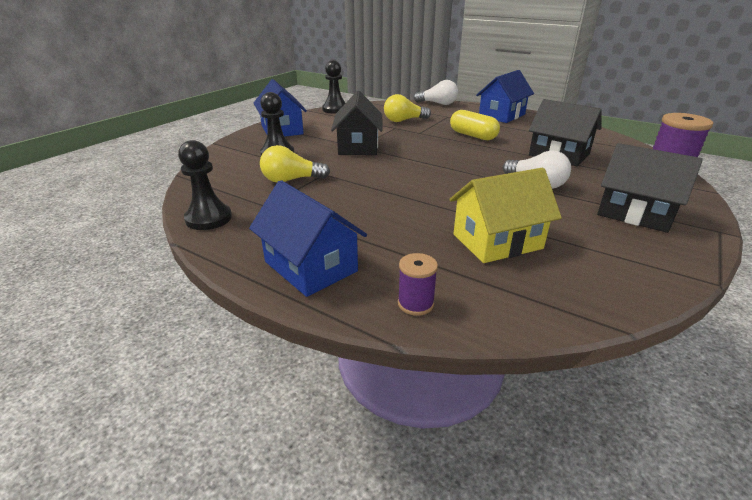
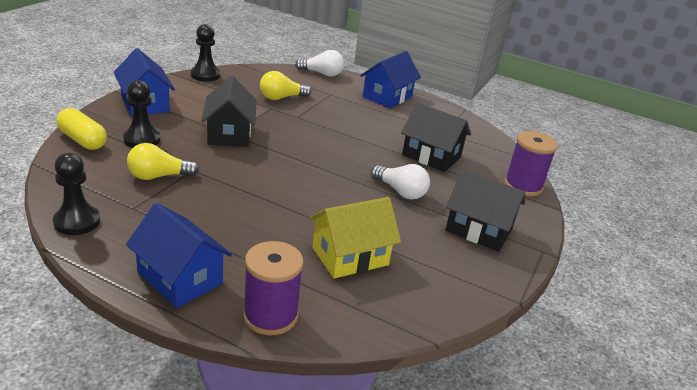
camera: 10 degrees left, 0 degrees up
purple spool [398,253,438,316] -> purple spool [243,241,304,335], size x1.80
yellow capsule [450,110,500,140] -> yellow capsule moved to [56,108,107,150]

